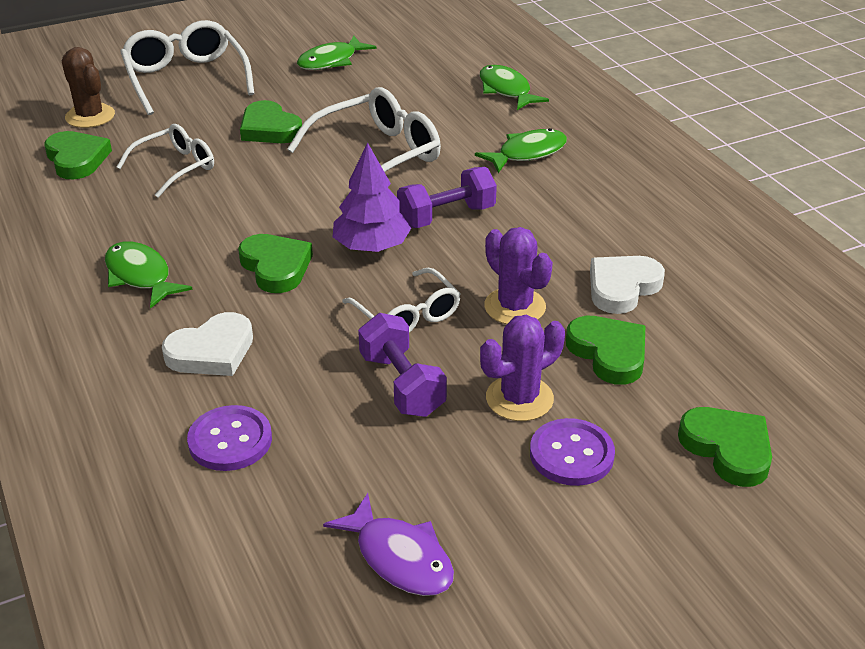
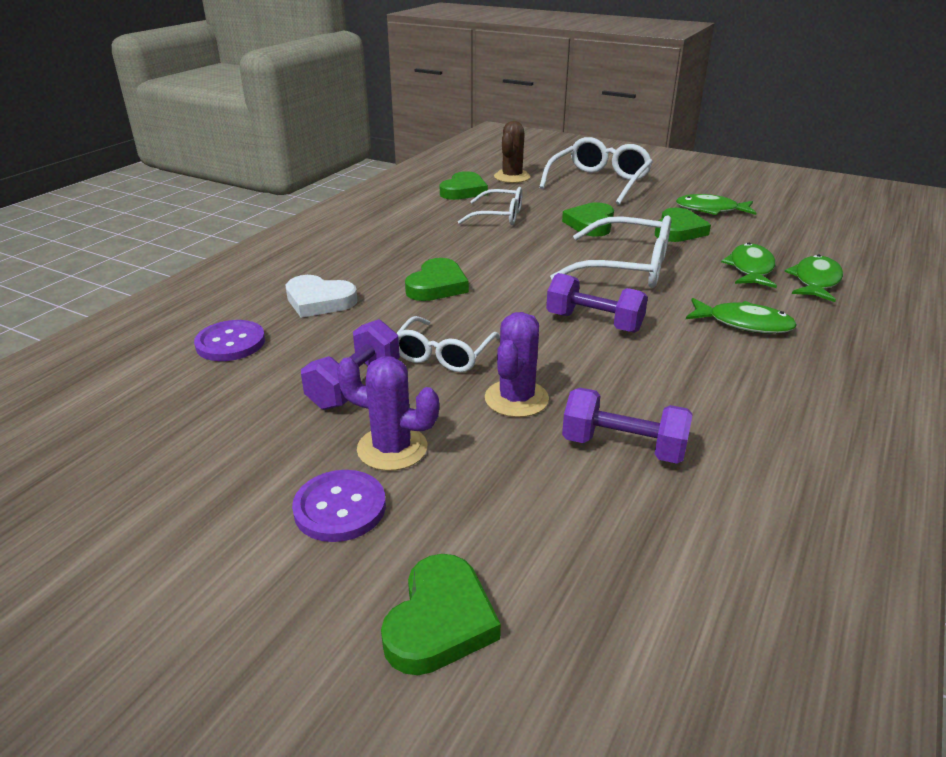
camera: 55 degrees right, 5 degrees down
green fish [105,242,193,309] -> green fish moved to [721,243,777,288]
purple fish [323,493,454,596] -> none
purple tree [333,143,411,252] -> none
green heart [566,316,645,385] -> green heart moved to [655,208,711,242]
white heart [590,256,665,314] -> purple dumbbell [562,388,693,464]

